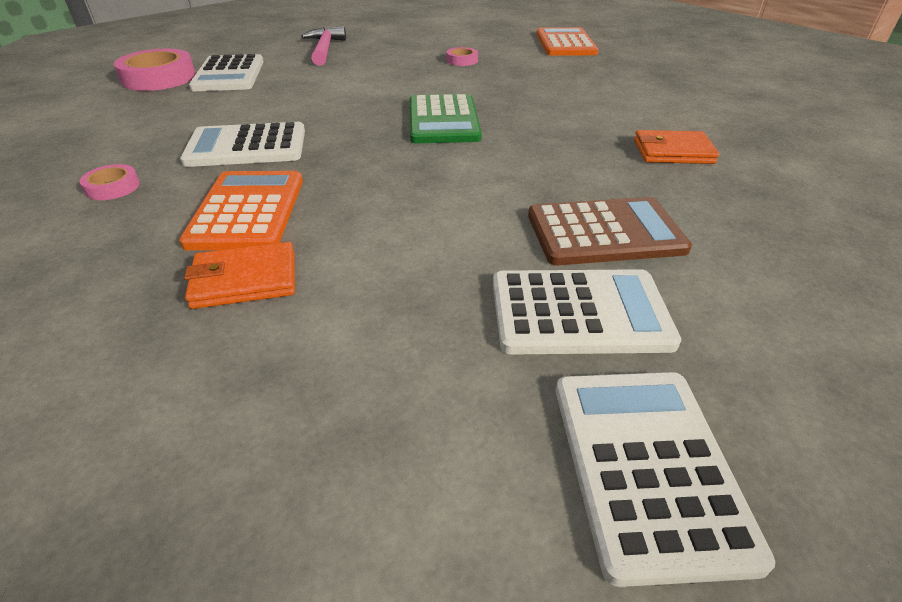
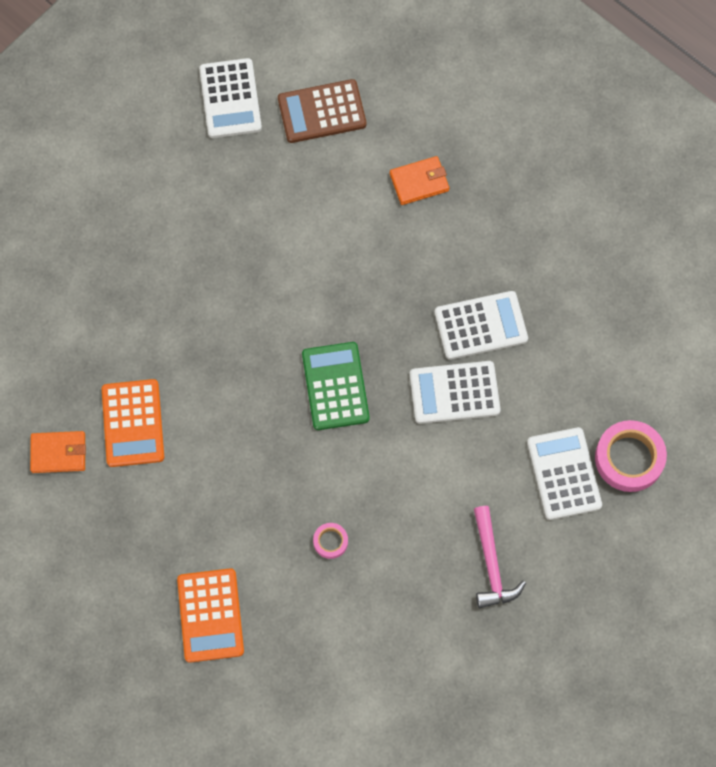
camera: 175 degrees right, 30 degrees up
pink tape [80,164,140,200] -> none
orange calculator [179,171,303,250] -> orange calculator moved to [102,379,164,467]
white calculator [493,269,681,355] -> white calculator moved to [410,361,501,424]
brown calculator [528,197,692,265] -> brown calculator moved to [278,79,366,143]
orange wallet [634,130,719,164] -> orange wallet moved to [30,431,86,473]

